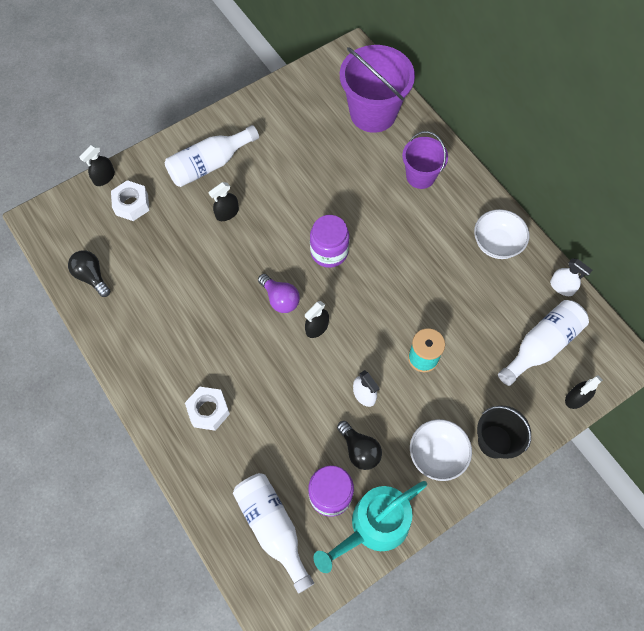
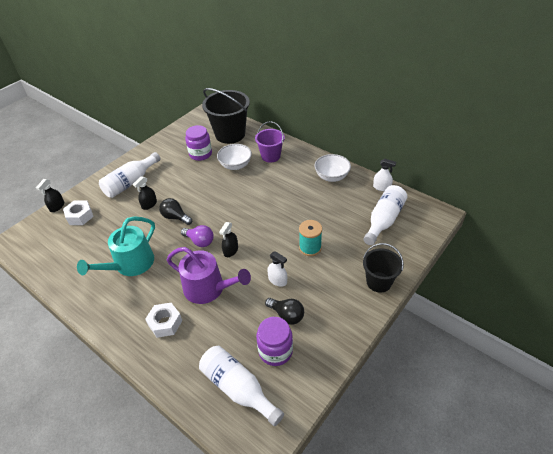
camera: 15 degrees left, 20 degrees down
black light bulb [68,250,110,297] -> black light bulb moved to [159,198,192,225]
purple jar [310,215,350,268] -> purple jar moved to [185,125,212,161]
turquoise watering can [313,481,427,573] -> turquoise watering can moved to [77,216,155,276]
purple bucket [340,45,415,133] -> black bucket [202,88,250,144]
white bowl [410,419,472,481] -> white bowl moved to [217,144,252,170]
black spray bottle [565,375,603,409] -> none
none -> purple watering can [167,247,251,304]

